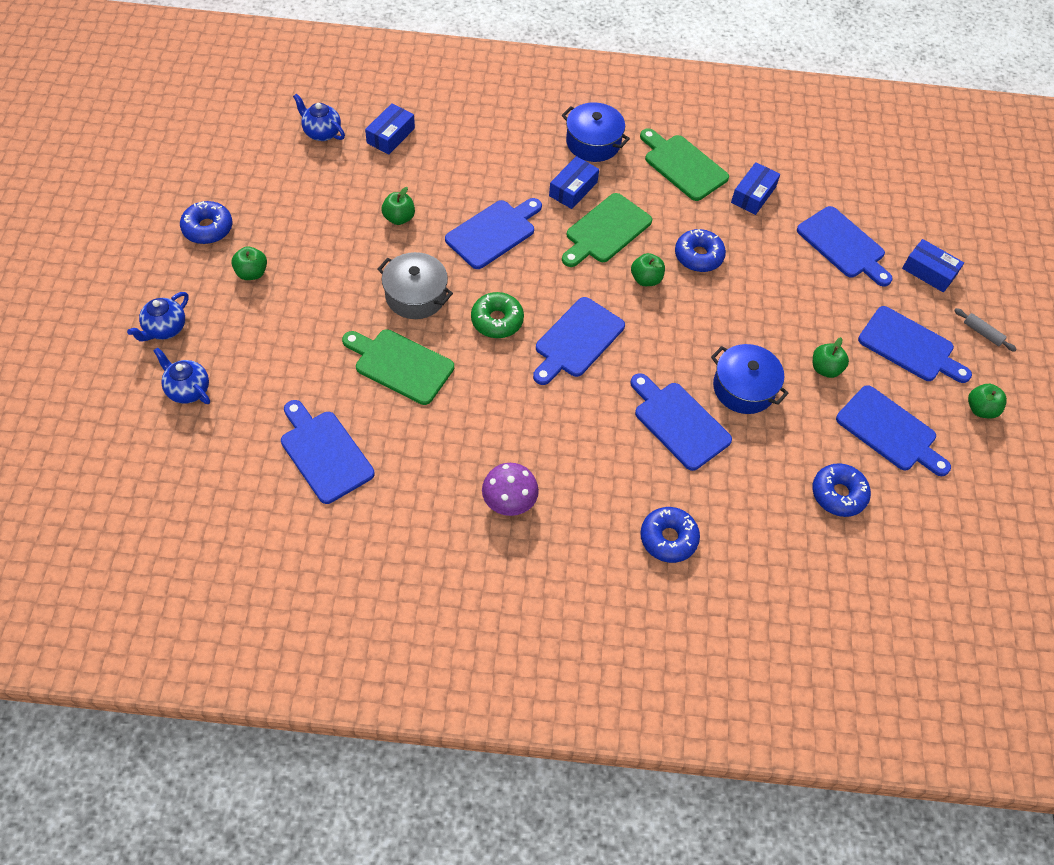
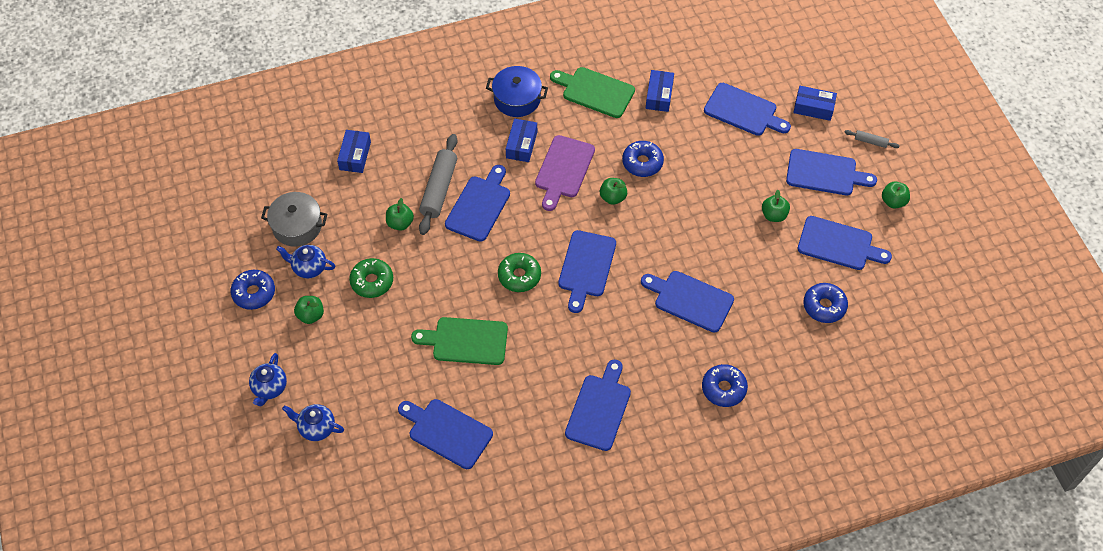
camera: 20 degrees left, 0 degrees up
blue teapot [293,94,345,141] -> blue teapot moved to [276,245,335,279]
grey pot [378,252,453,319] -> grey pot moved to [261,192,327,247]
purple mushroom [482,463,539,516] -> blue cutting board [565,360,631,451]
green cutting board [562,193,652,267] -> purple cutting board [535,135,595,211]
blue pot [711,344,789,414] -> none
none -> green donut [349,258,393,298]
none -> grey rolling pin [419,134,457,235]

